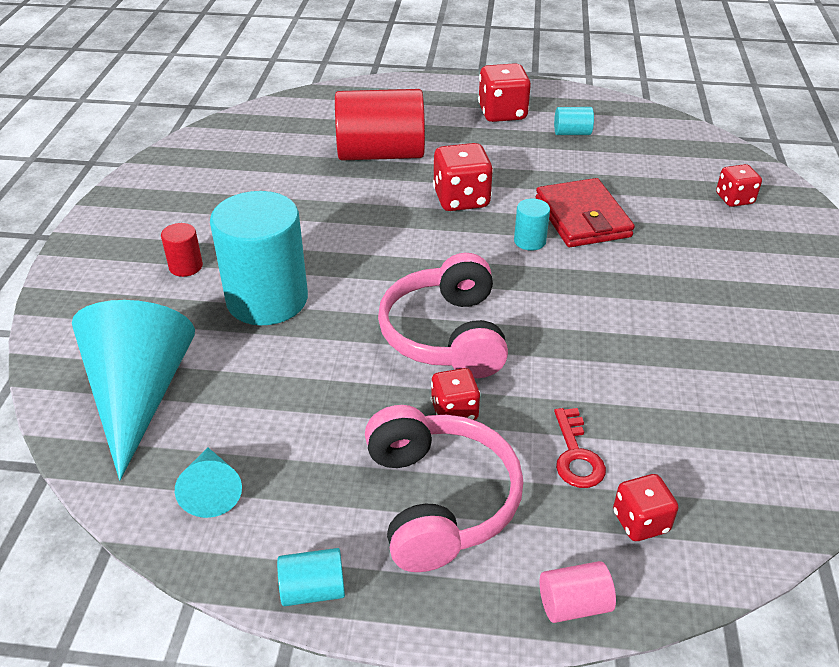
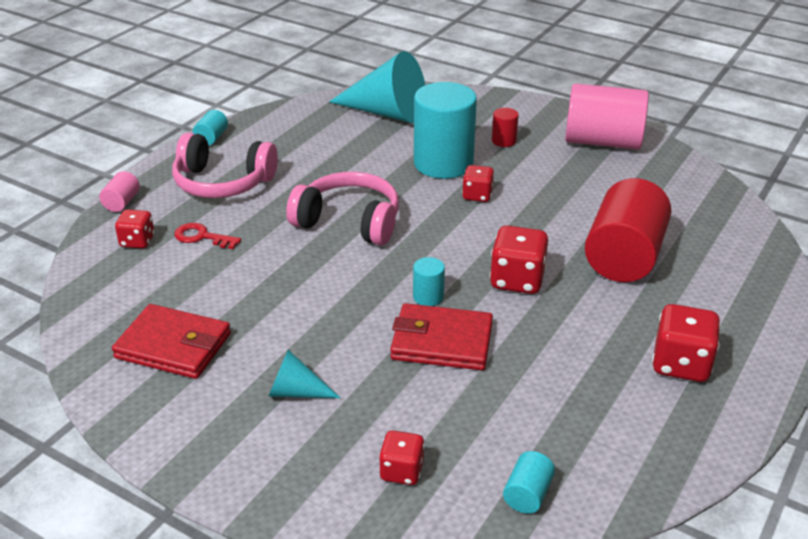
camera: 115 degrees right, 5 degrees down
turquoise cone [175,448,242,518] -> turquoise cone moved to [268,350,340,398]
red dice [431,368,481,420] -> red dice moved to [462,165,494,202]
turquoise cylinder [554,107,594,135] -> turquoise cylinder moved to [503,451,555,514]
none -> red wallet [112,304,231,379]
none -> pink cylinder [565,84,649,149]

